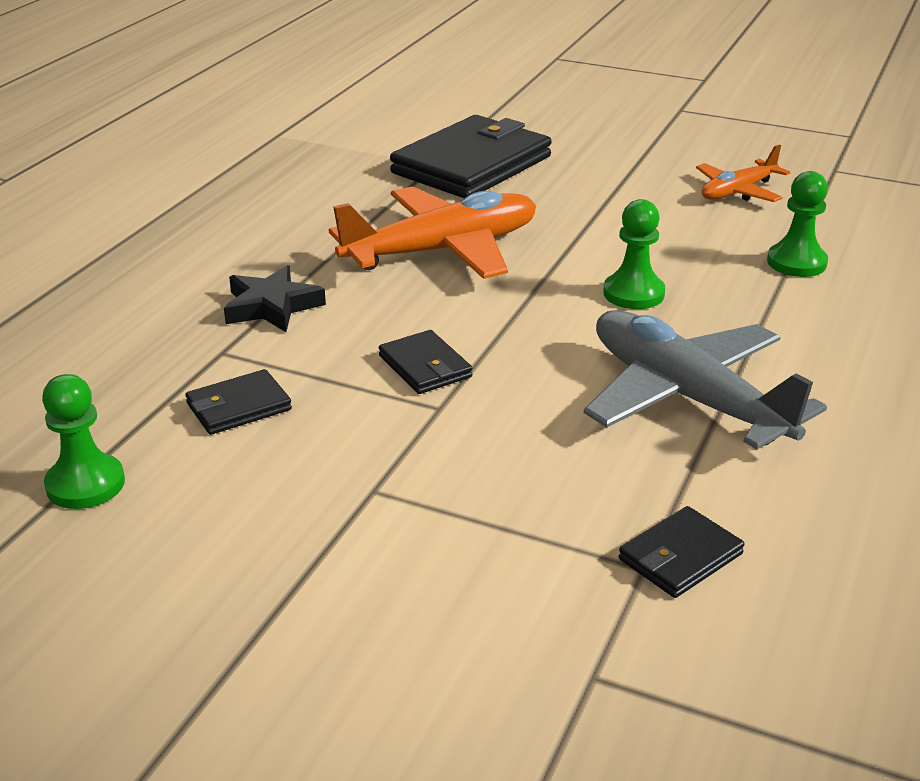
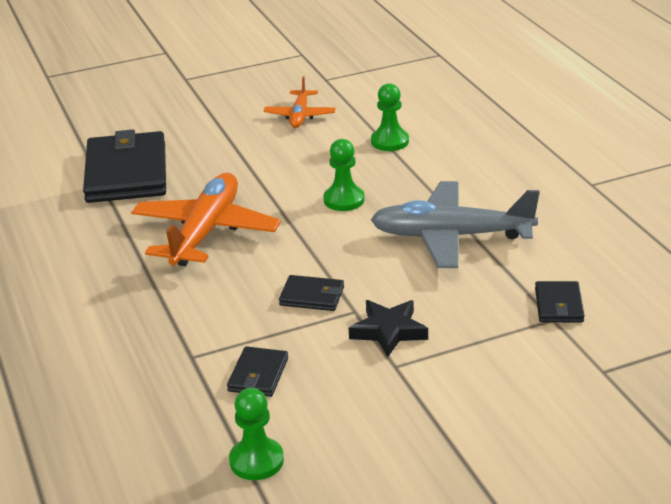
camera: 45 degrees left, 0 degrees up
black star [224,265,326,332] -> black star moved to [349,300,428,357]

